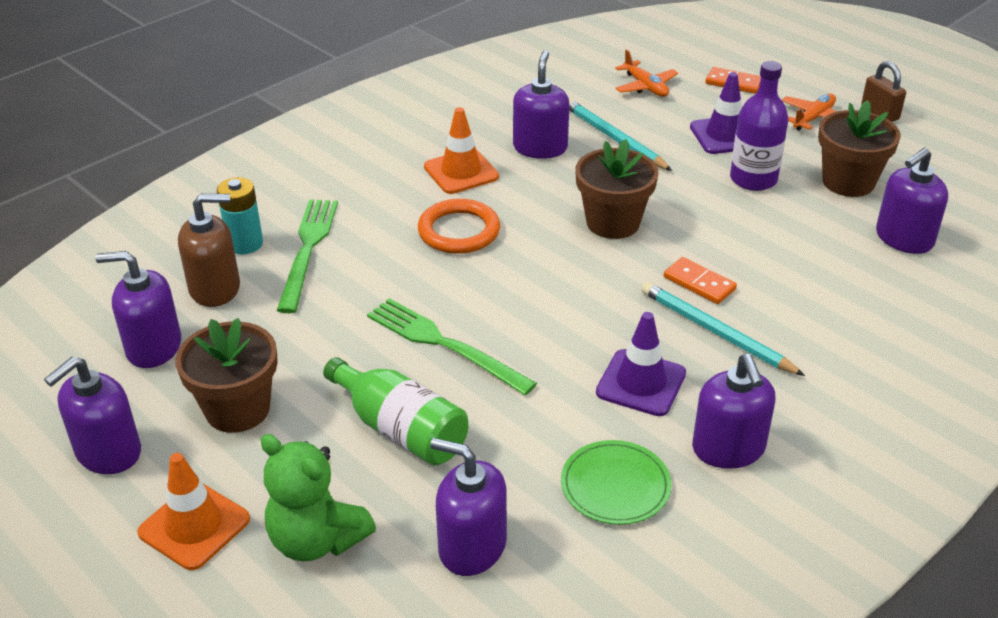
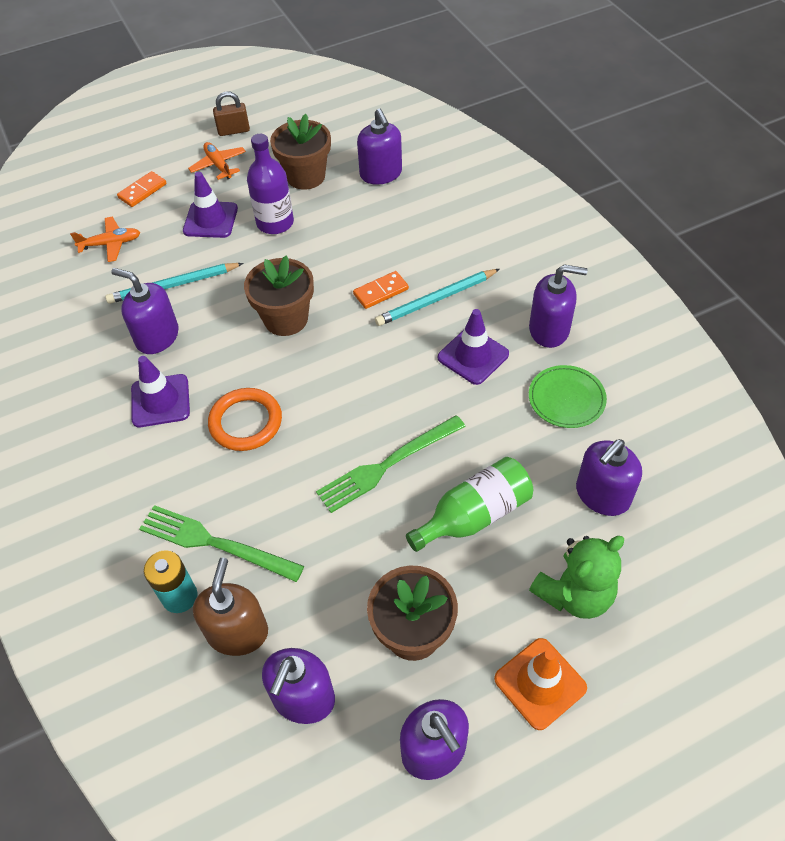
camera: 70 degrees left, 15 degrees up
orange traffic cone [424,107,499,194] -> purple traffic cone [131,356,190,427]

